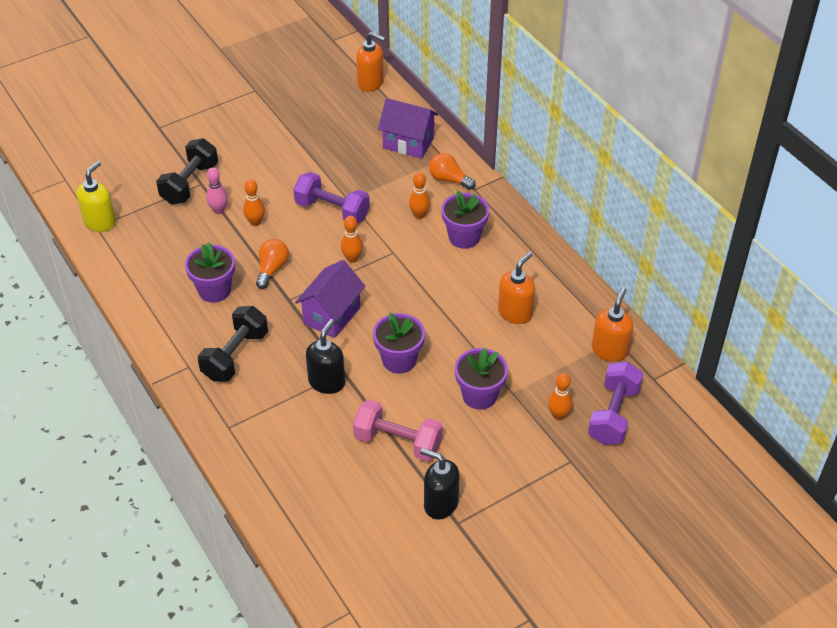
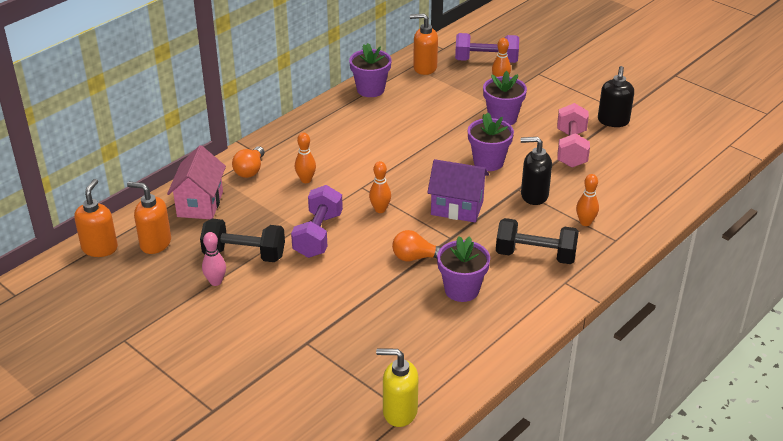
camera: 105 degrees left, 10 degrees down
black dumbbell [156,138,218,204] -> black dumbbell moved to [200,219,285,262]
pink bowling pin [206,167,228,214] -> pink bowling pin moved to [202,232,226,286]
orange bowling pin [243,179,265,226] -> orange bowling pin moved to [576,174,599,226]
purple house [378,98,439,159] -> pink house [167,145,226,219]
purple flower pot [442,191,489,249] -> purple flower pot moved to [349,43,391,97]
orange soap dispenser [498,252,535,324] -> orange soap dispenser moved to [127,182,171,254]

